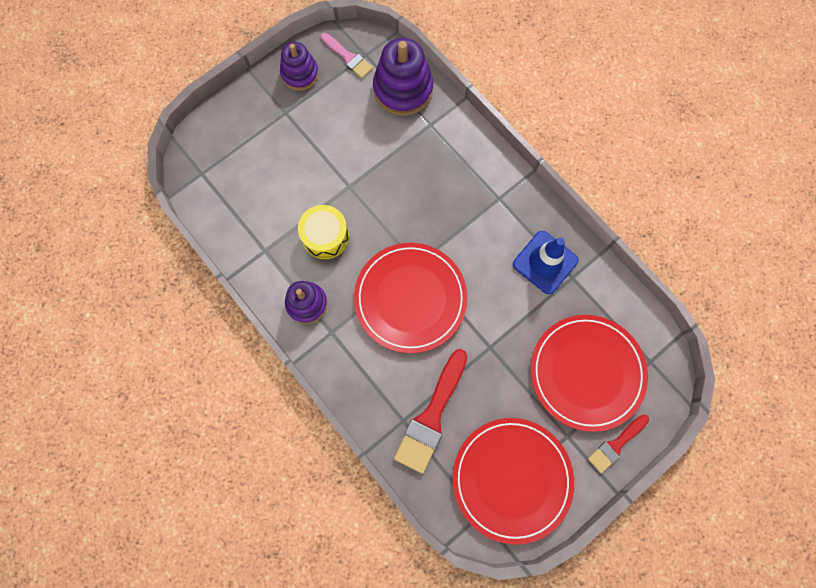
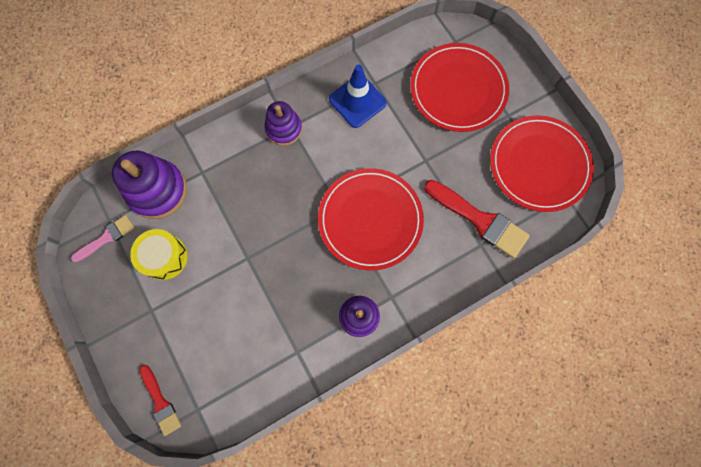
camera: 80 degrees left, 0 degrees up
purple stacking toy [280,42,319,91] -> purple stacking toy moved to [264,101,302,146]
yellow drum [298,205,349,259] -> yellow drum moved to [130,229,188,280]
red brush [588,414,649,473] -> red brush moved to [140,365,181,436]

